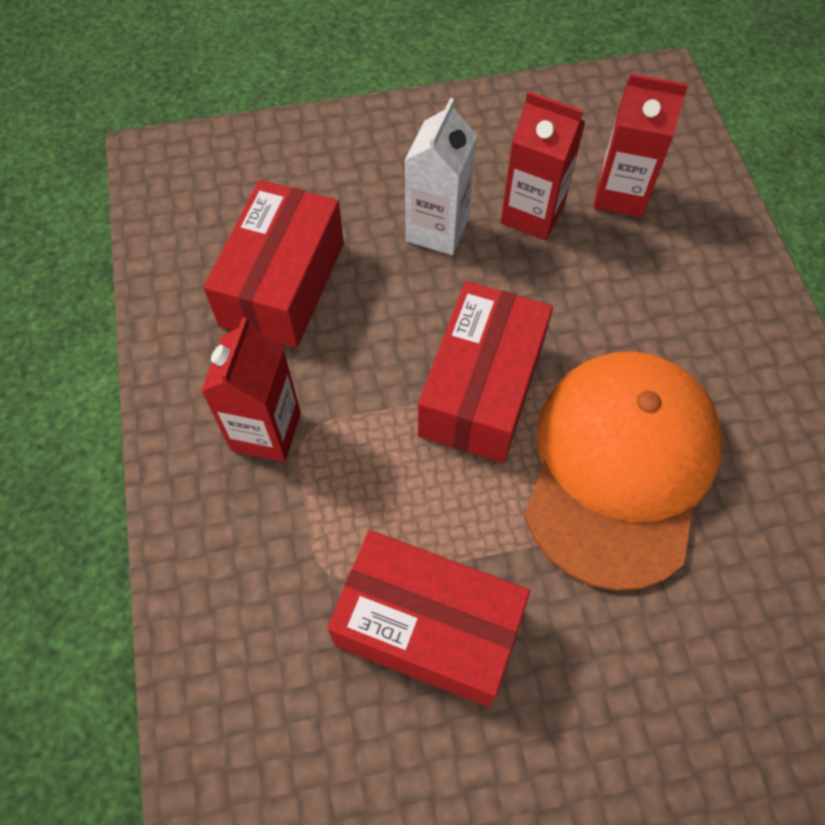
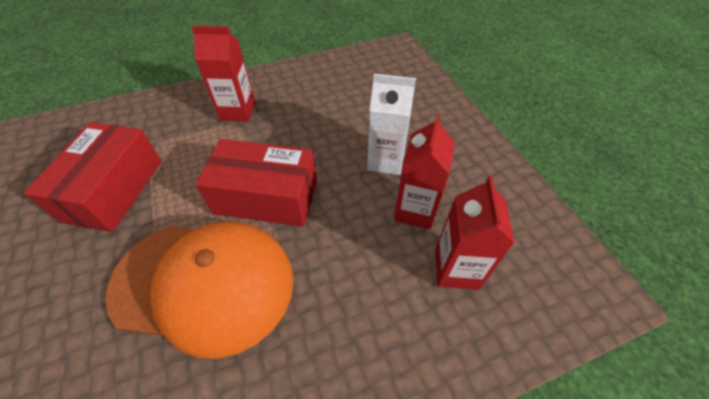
camera: 80 degrees right, 10 degrees down
red box [203,180,344,349] -> none

